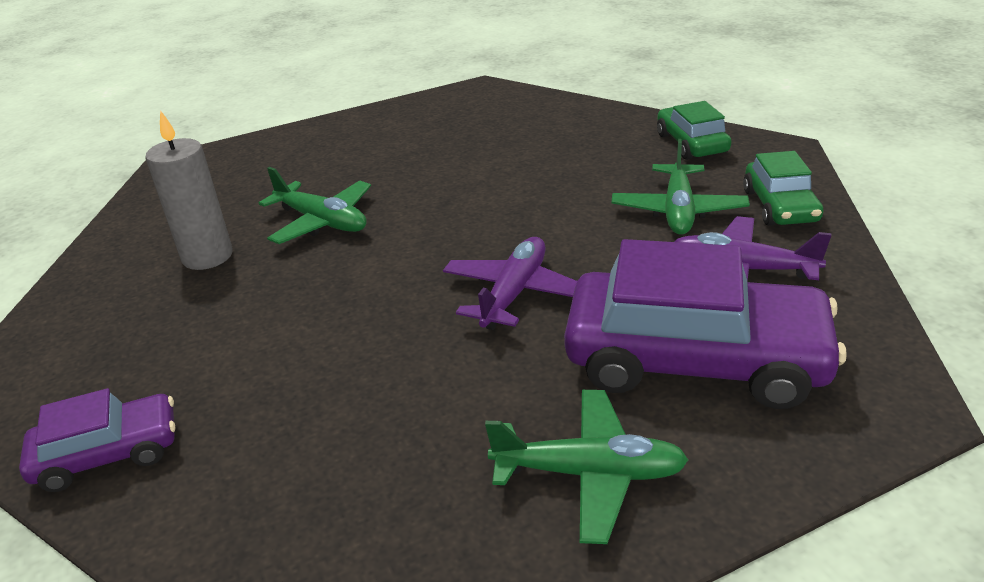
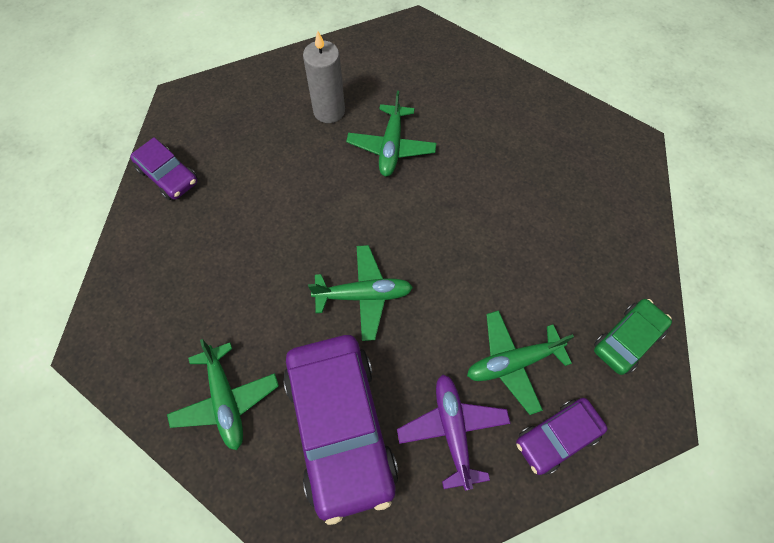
camera: 60 degrees right, 30 degrees up
purple plane [443,237,577,330] -> green plane [308,245,413,341]
green car [743,151,823,226] -> purple car [516,398,607,475]

